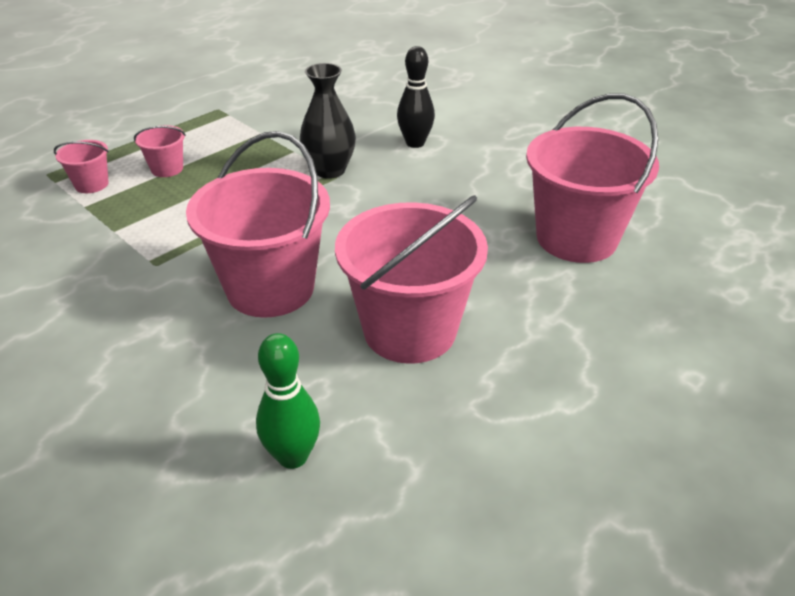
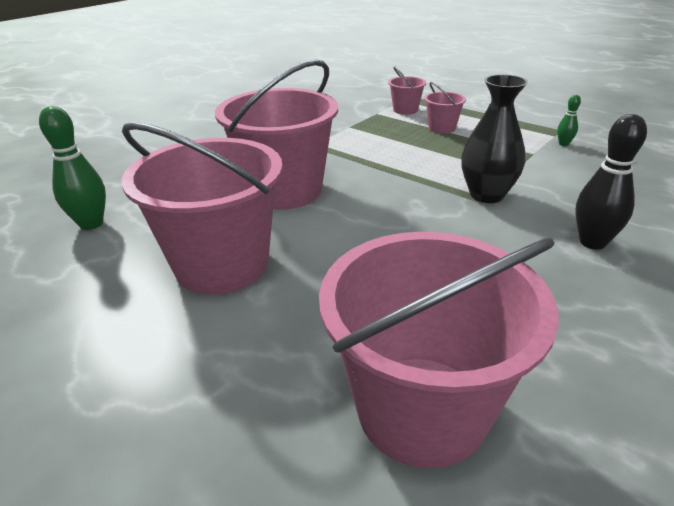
camera: 85 degrees right, 5 degrees down
none -> green bowling pin [557,95,581,146]

